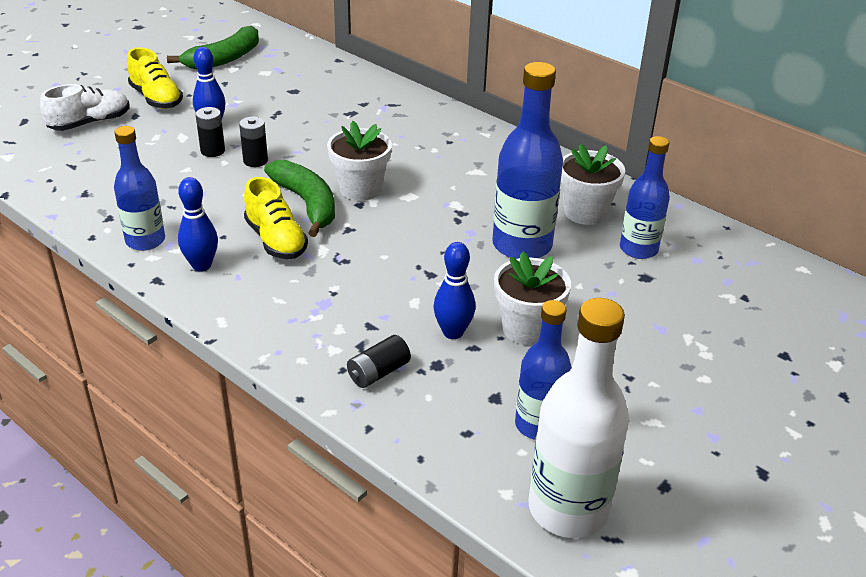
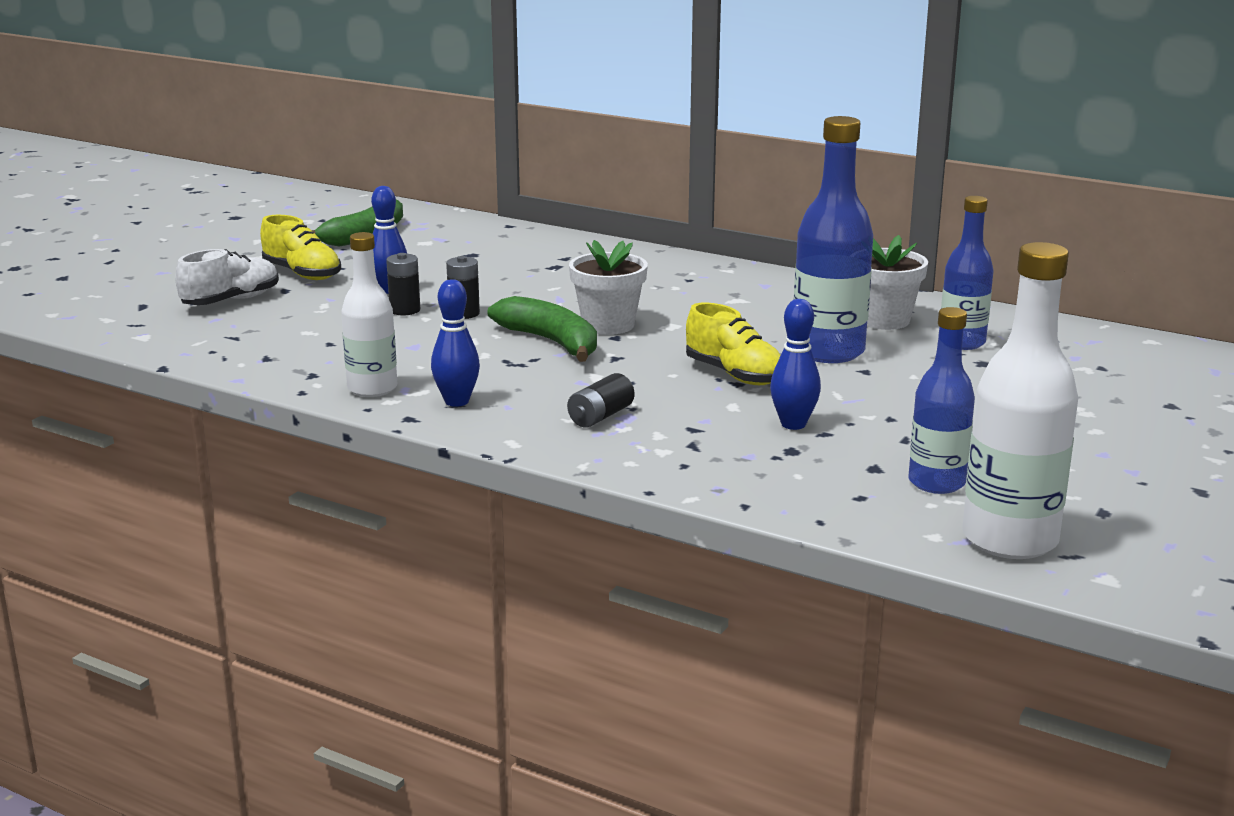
camera: 10 degrees left, 15 degrees down
blue bottle [114,126,165,251] -> white bottle [341,232,397,397]
yellow shoe [244,177,308,259] -> yellow shoe moved to [686,302,781,385]
black battery [347,335,411,388] -> black battery moved to [567,373,635,427]
white flower pot [494,251,571,345] -> none

